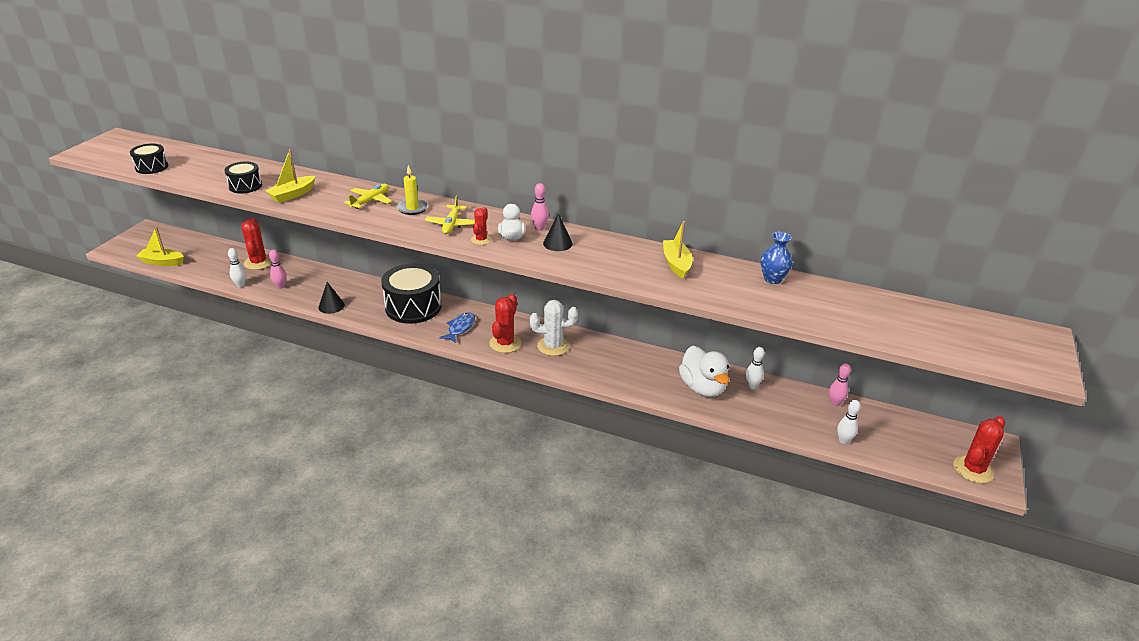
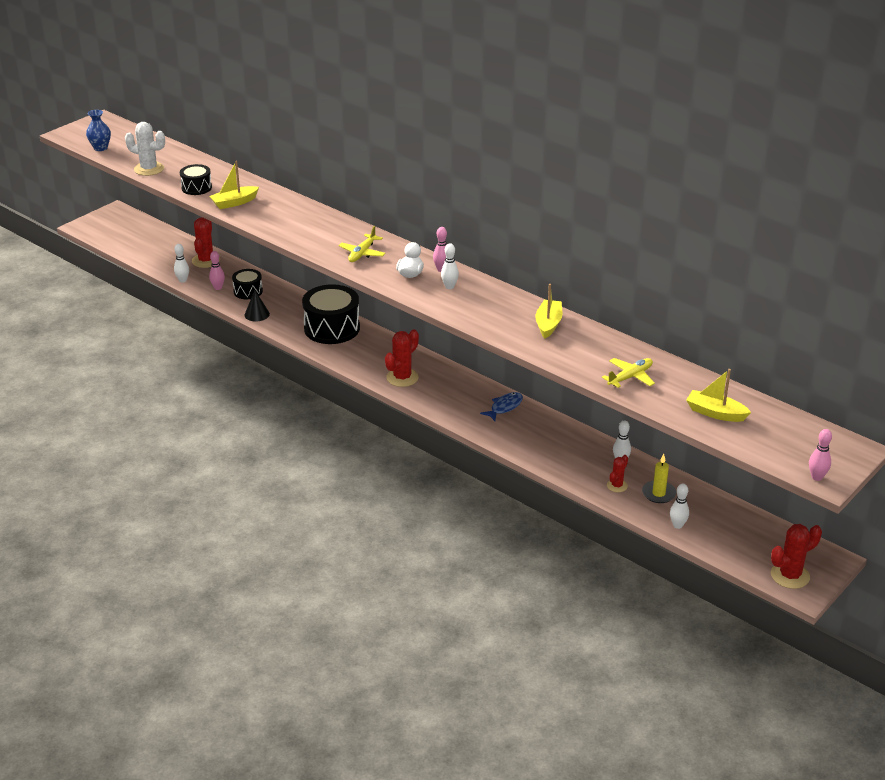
camera: 20 degrees right, 0 degrees up
black drum [130,144,168,174] -> black drum moved to [232,269,263,299]
yellow boat [136,227,184,266] -> yellow boat moved to [686,369,751,422]
yellow plane [344,184,392,209] -> yellow plane moved to [602,358,655,388]
yellow candle [397,165,428,215] -> yellow candle moved to [642,454,676,503]
blue fish [439,312,475,343] -> blue fish moved to [480,392,523,421]
red cactus [471,207,492,245] -> red cactus moved to [607,455,628,492]
white cactus [530,300,578,356] -> white cactus moved to [125,122,165,176]
black cone [543,213,573,251] -> white bowling pin [441,243,459,289]
white duck [679,346,730,397] -> none
blue vase [761,232,793,284] -> blue vase moved to [86,110,111,151]
pink bowling pin [829,363,851,406] -> pink bowling pin moved to [809,429,832,481]

